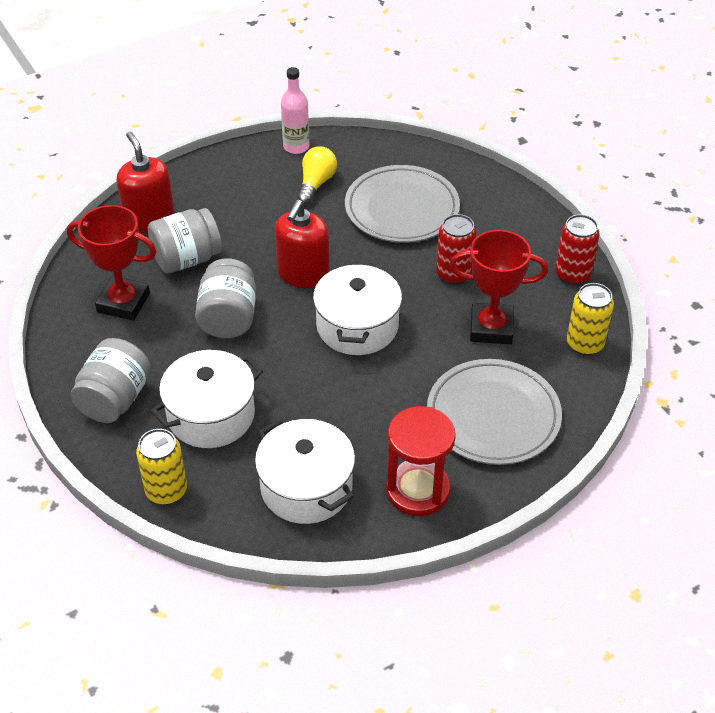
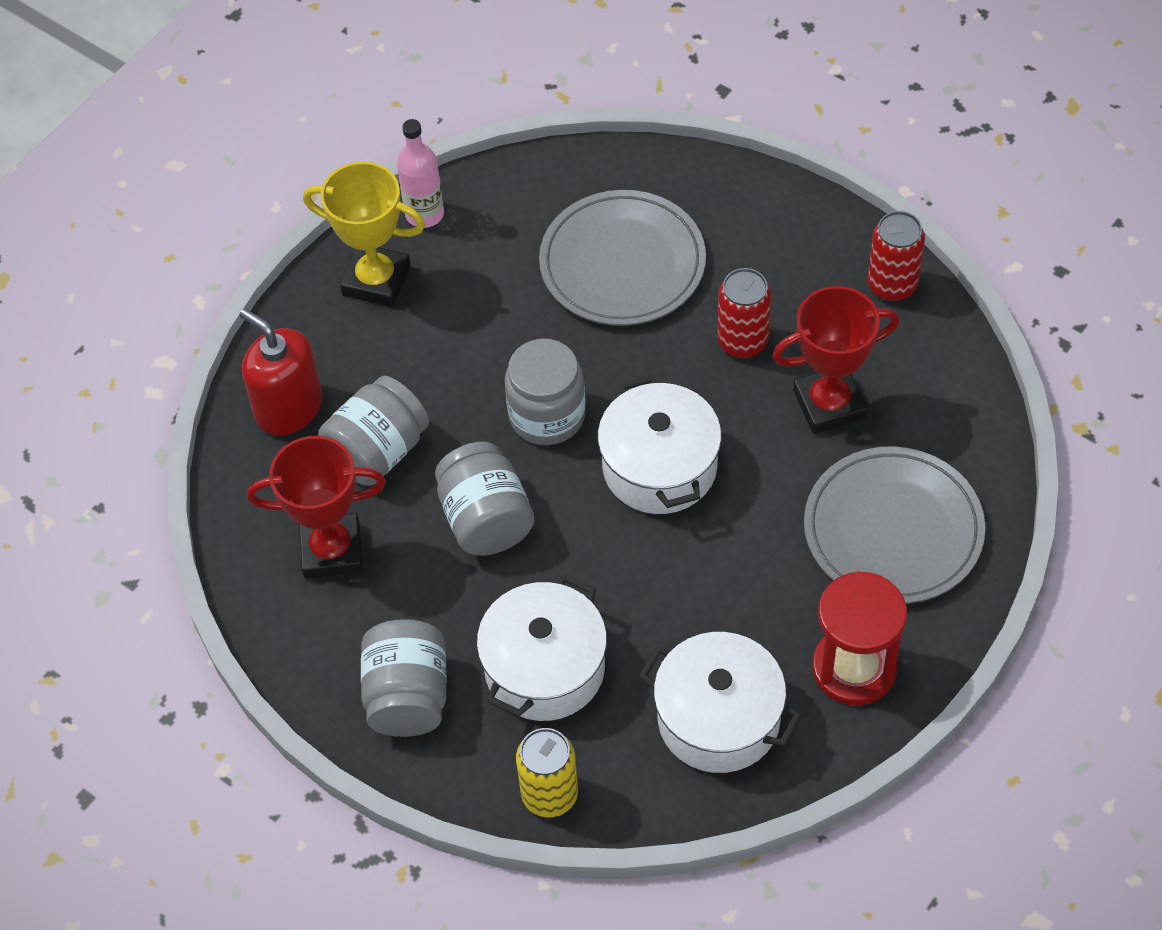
camera: 20 degrees left, 10 degrees up
red soap dispenser [275,200,330,288] -> grey jar [504,339,586,445]
yellow light bulb [297,146,337,204] -> none
yellow can [567,283,614,356] -> none
none -> yellow trophy [303,162,425,307]

